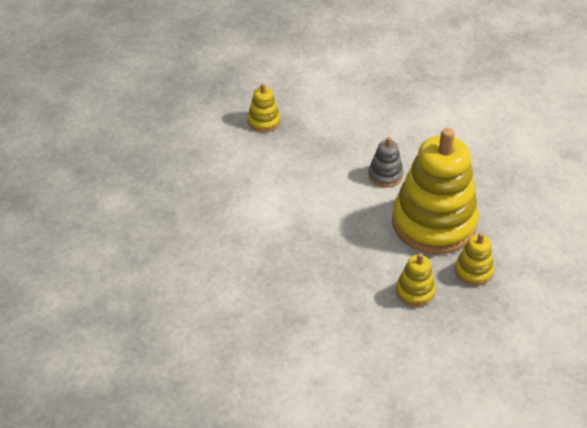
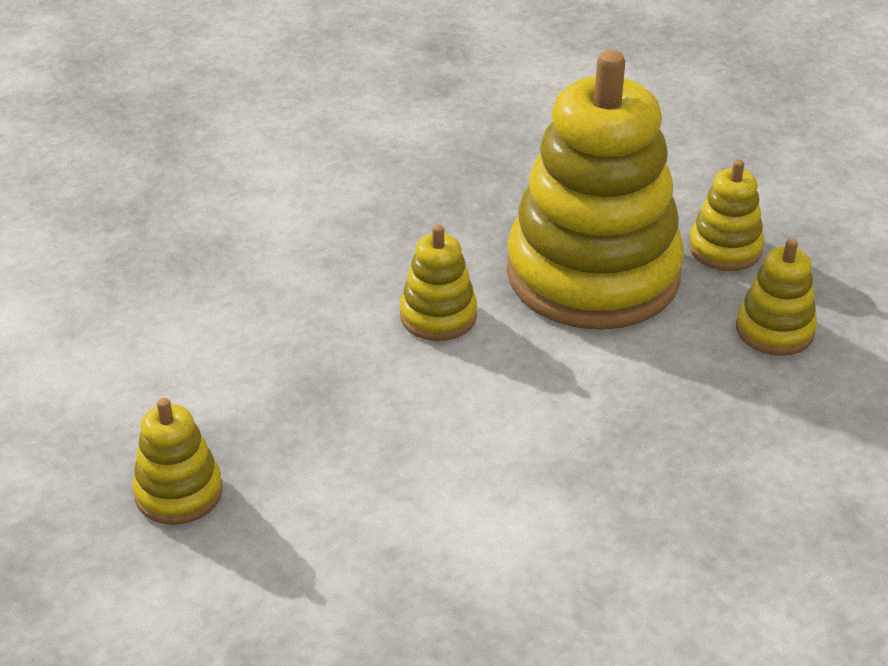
camera: 80 degrees left, 5 degrees down
grey stacking toy [368,137,403,188] -> yellow stacking toy [400,225,477,341]

